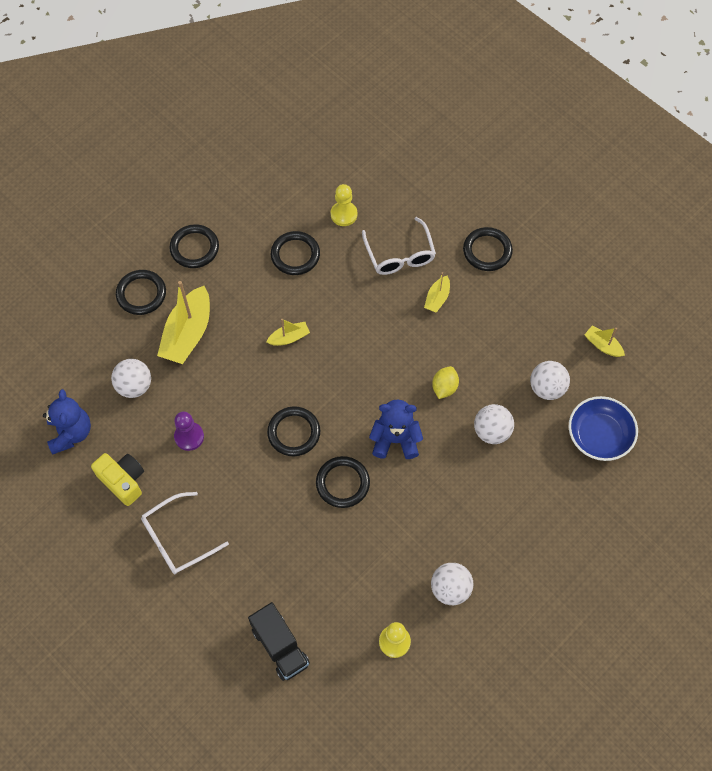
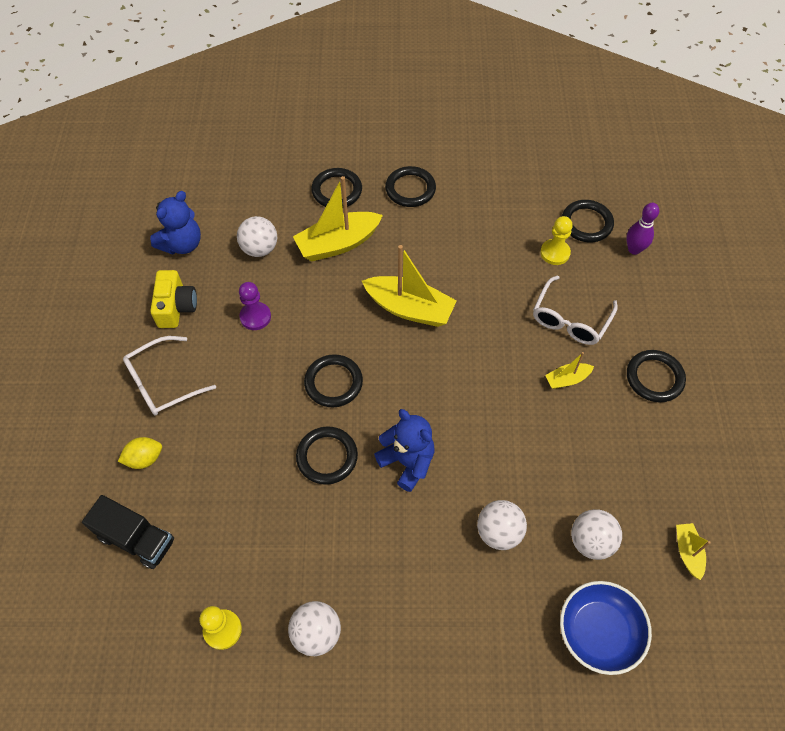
camera: 45 degrees right, 5 degrees down
white glasses [141,492,229,574] -> white glasses turned 45 degrees counterclockwise [123,336,216,416]
black truck [248,602,310,681] -> black truck turned 75 degrees counterclockwise [82,495,174,569]
yellow boat [266,319,310,346] -> yellow boat [362,245,457,327], size x2.00
black ring [271,231,320,275] -> black ring moved to [562,200,614,242]
yellow lemon [432,366,459,399] -> yellow lemon moved to [118,437,162,469]
none -> purple bowling pin [626,203,659,255]

